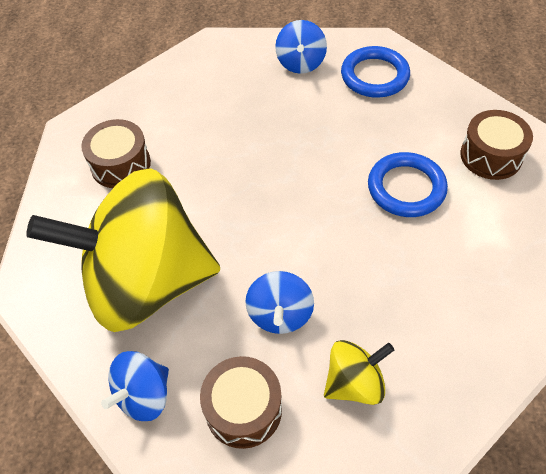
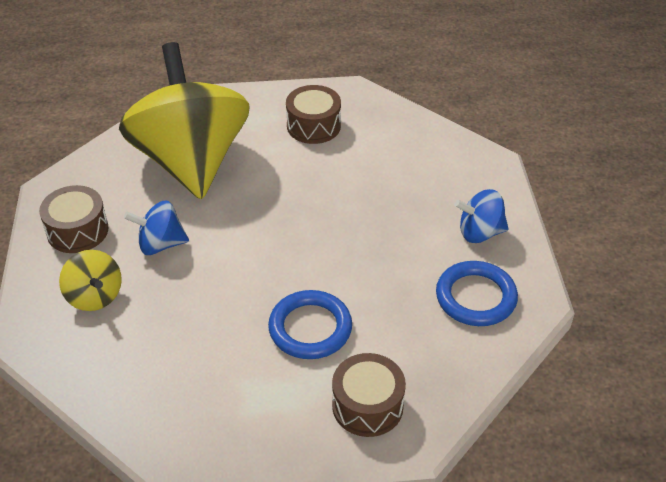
camera: 80 degrees right, 10 degrees down
blue spinning top [101,351,169,421] -> none

